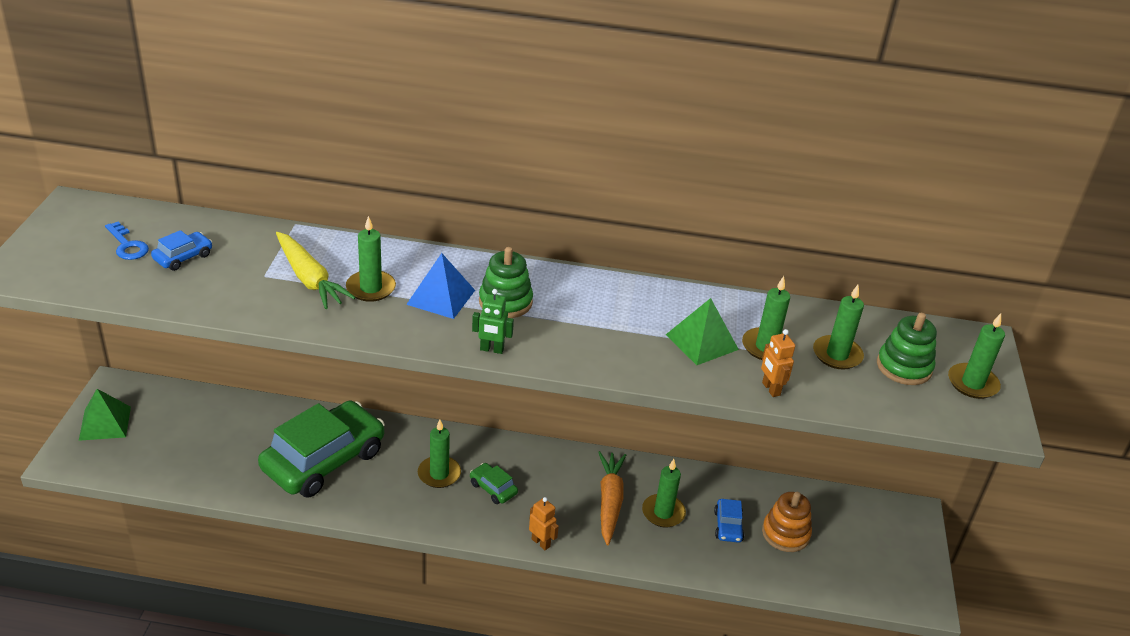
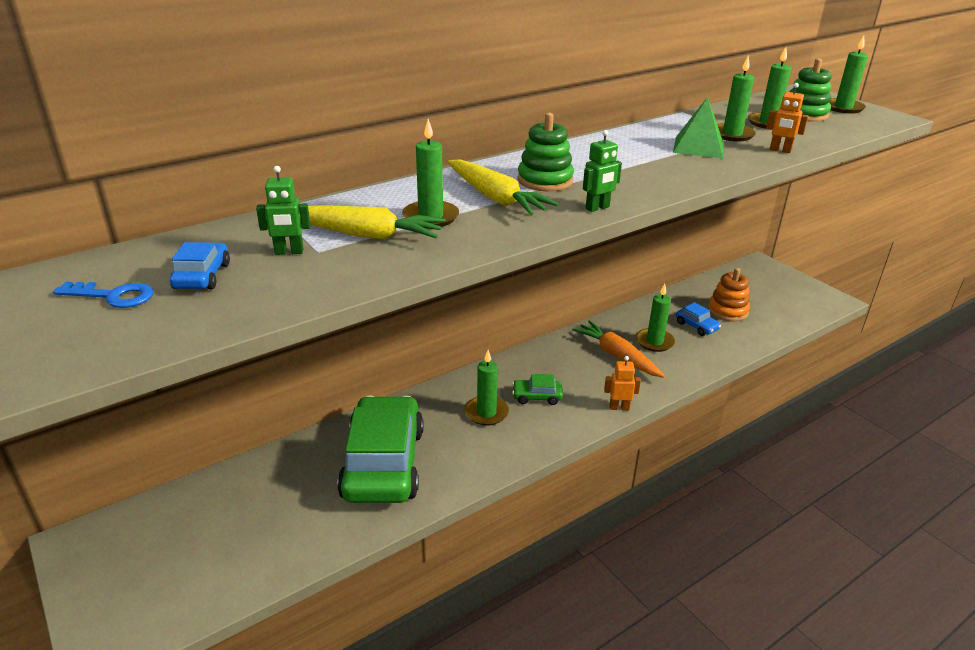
camera: 40 degrees left, 5 degrees down
green pyramid [79,389,131,441] -> none
blue pyramid [406,253,475,319] -> yellow carrot [448,159,559,215]
none -> green robot [256,166,310,255]

